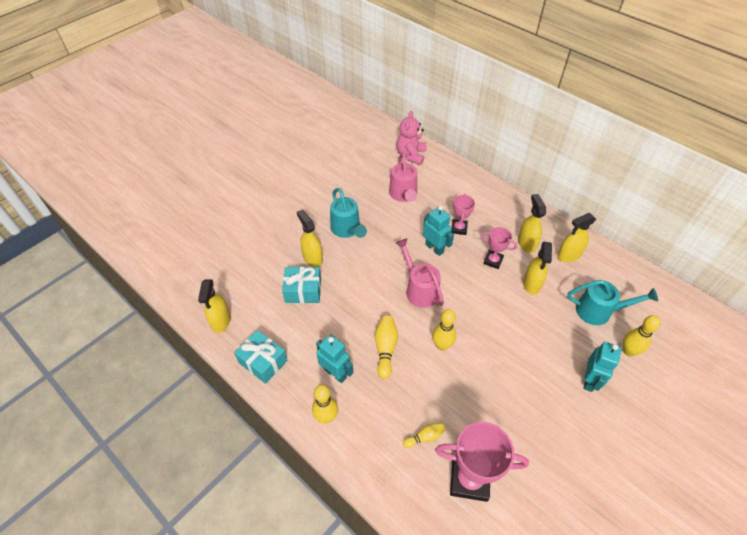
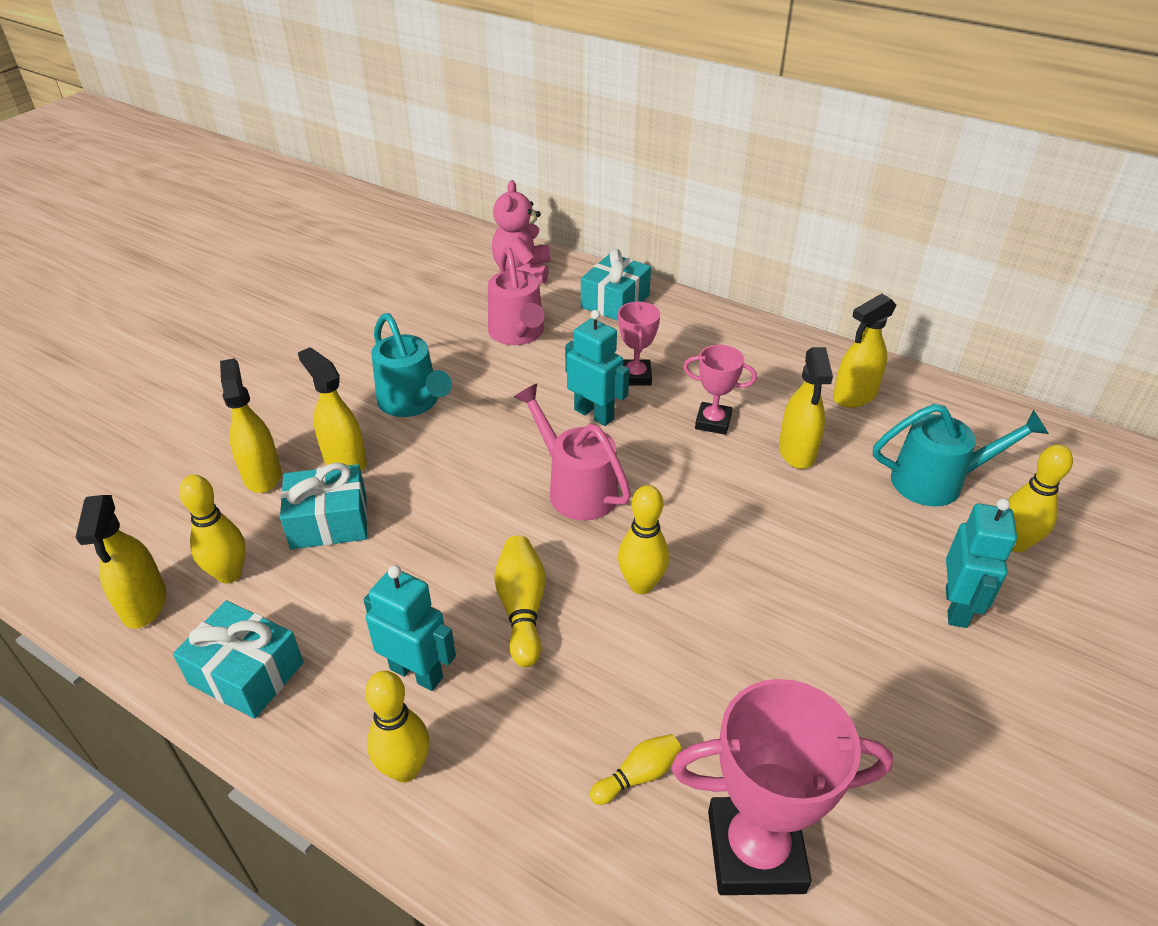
camera: 10 degrees left, 10 degrees down
yellow spray bottle [518,194,546,253] -> yellow spray bottle moved to [220,358,281,493]
none -> yellow bowling pin [179,475,246,584]
none -> turquoise gift [581,249,651,321]

